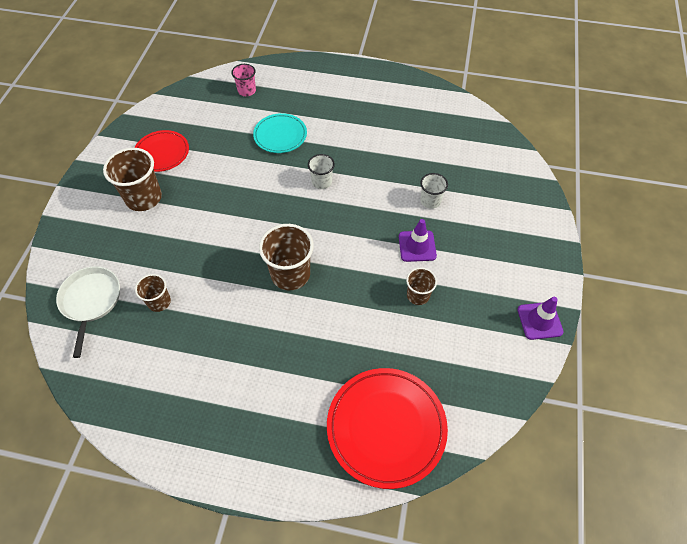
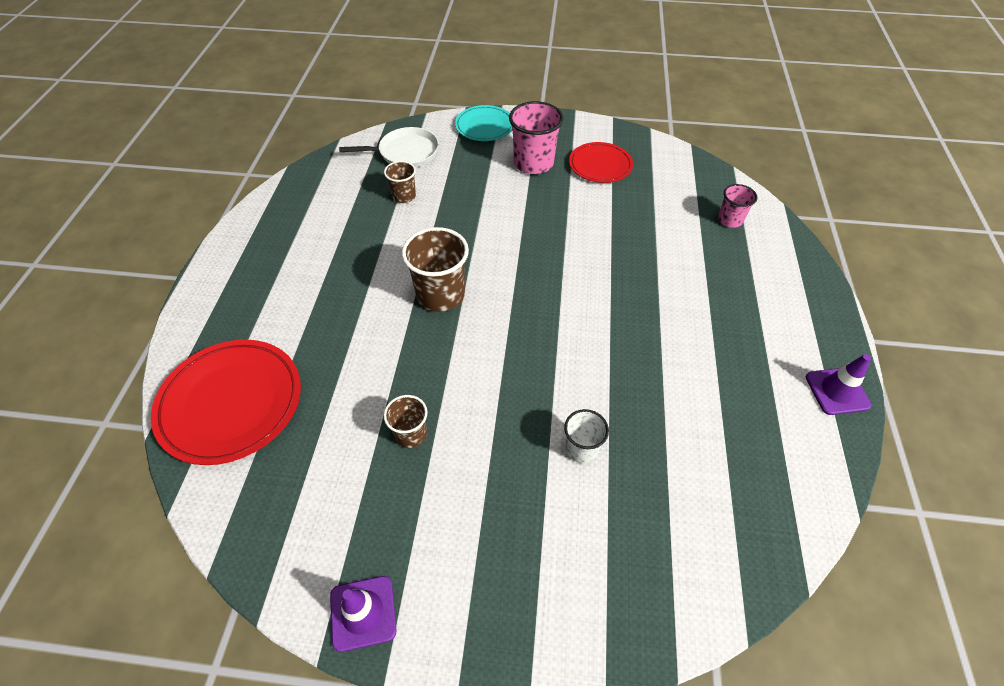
camera: 85 degrees right, 5 degrees down
brown cup [103,148,162,211] -> pink cup [509,101,563,174]
turquoise plate [253,113,307,153] -> turquoise plate moved to [455,105,512,141]
white cup [308,154,335,189] -> none
purple traffic cone [399,219,437,262] -> purple traffic cone moved to [806,354,872,415]

